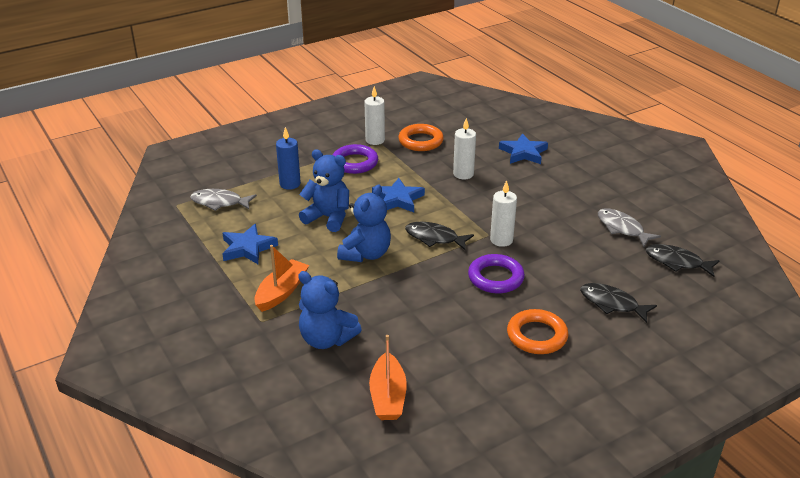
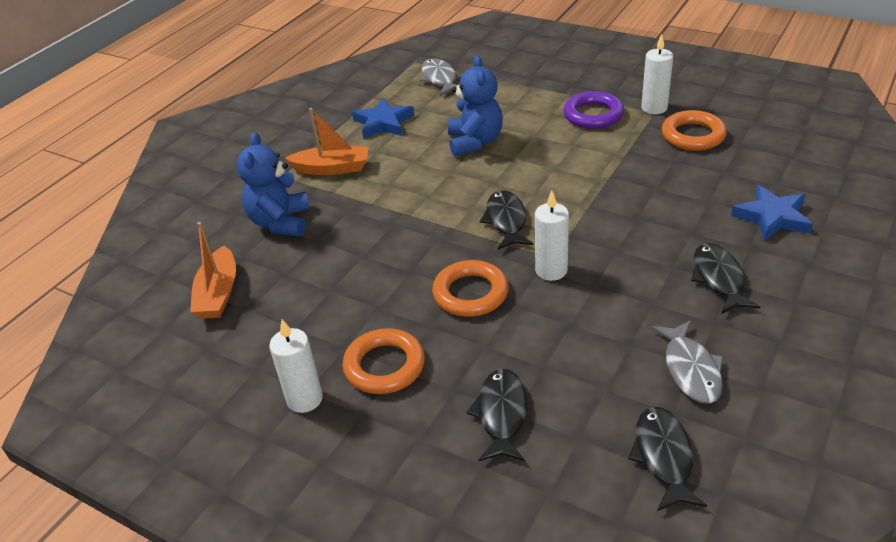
camera: 65 degrees right, 5 degrees up
blue candle [276,127,301,190] -> none
blue teddy bear [337,184,391,262] -> none
orange boat [369,335,407,420] -> orange boat turned 60 degrees counterclockwise [190,222,236,319]
blue star [372,178,425,212] -> none
white candle [453,118,476,179] -> white candle moved to [269,319,323,413]
purple ring [468,254,525,293] -> orange ring [432,260,508,317]
grey fish [598,208,661,247] -> grey fish turned 150 degrees clockwise [652,320,723,404]
none -> black fish [691,243,760,314]

